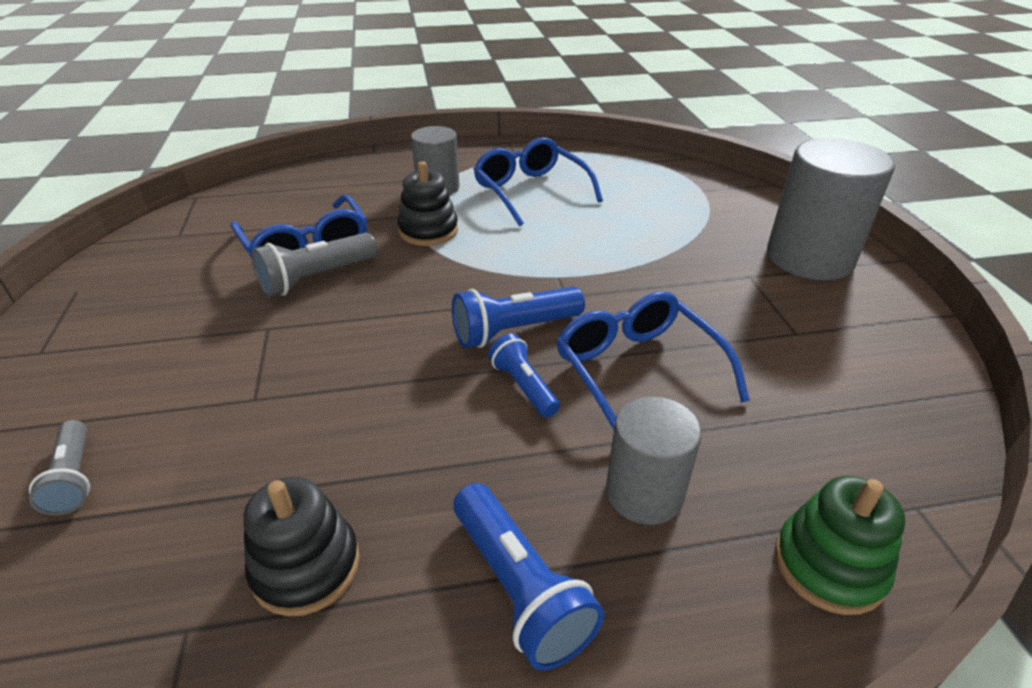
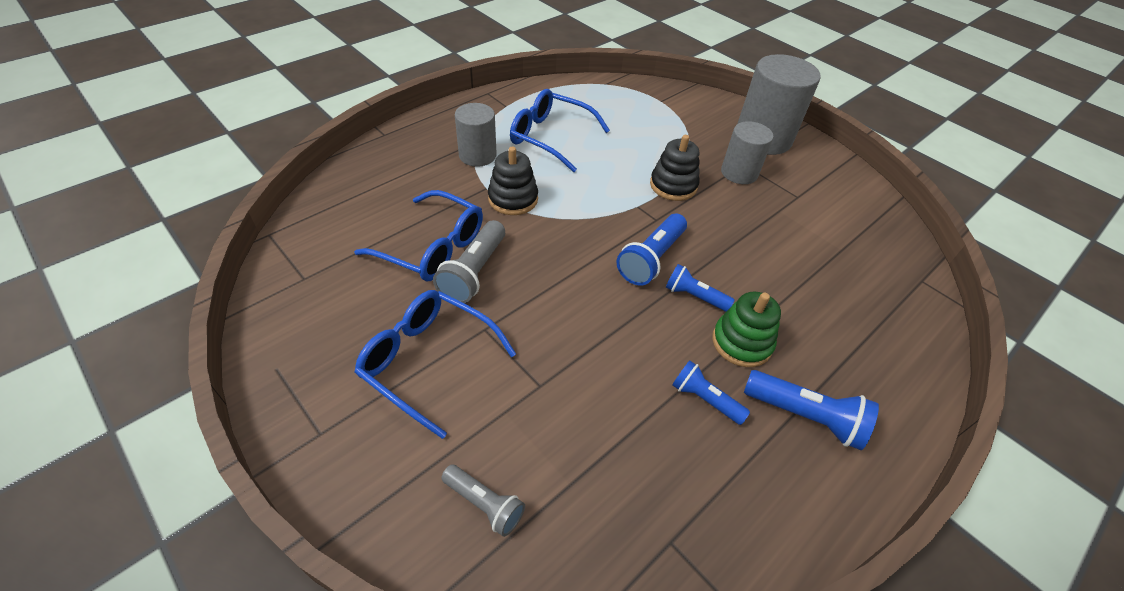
camera: 35 degrees left, 10 degrees up
black stacking toy [243,477,360,616] -> black stacking toy moved to [650,135,700,201]
blue glasses [556,291,750,430] -> blue glasses moved to [355,290,516,439]
grey cylinder [606,396,702,525] -> grey cylinder moved to [721,121,773,184]
green stacking toy [775,476,905,615] -> green stacking toy moved to [712,292,781,367]
none -> blue flashlight [672,361,750,425]

